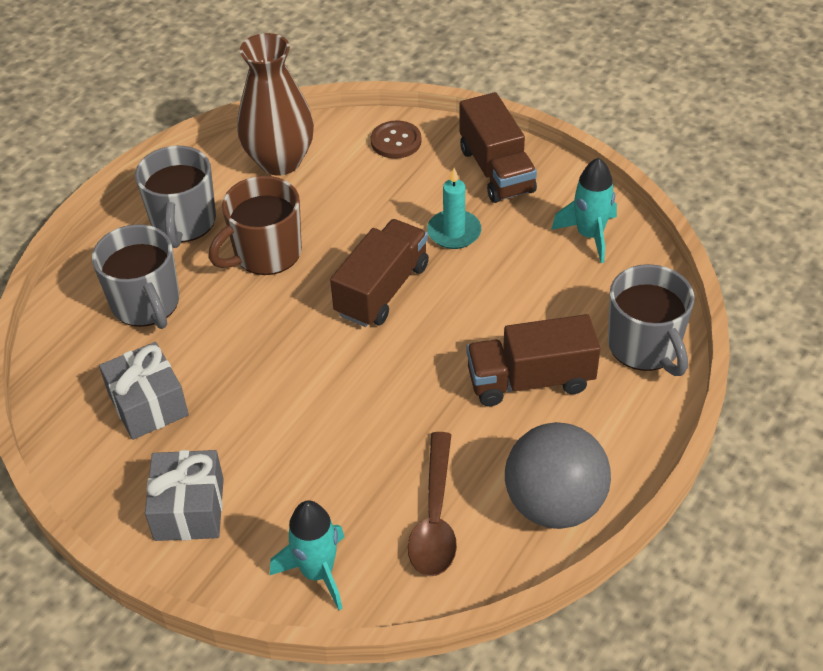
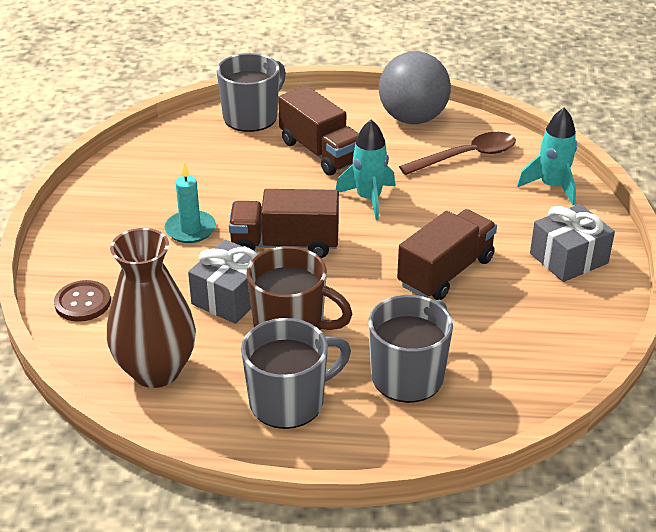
camera: 120 degrees left, 10 degrees down
grey gift [99,342,189,440] -> grey gift moved to [188,240,260,324]
brown truck [460,92,537,203] -> brown truck moved to [397,209,497,300]
turquoise rocket [551,158,617,263] -> turquoise rocket moved to [336,119,395,220]

